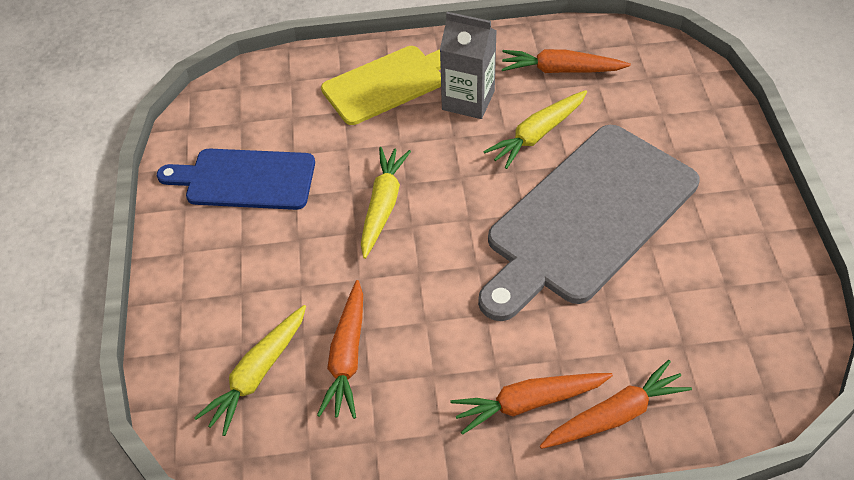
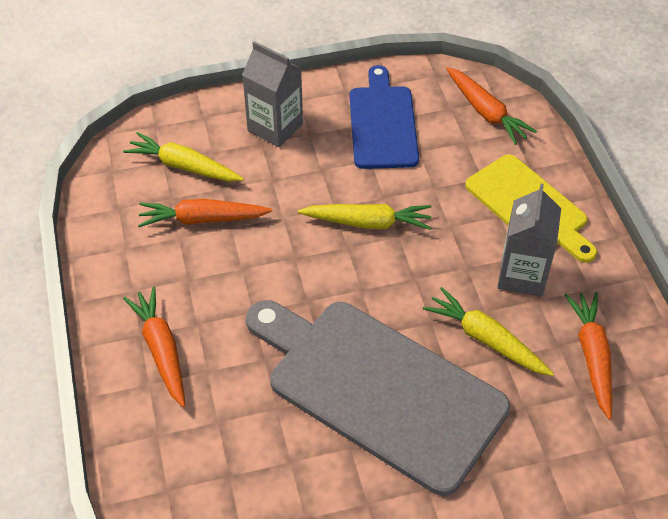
camera: 80 degrees right, 0 degrees up
orange carrot [540,360,692,449] -> orange carrot moved to [446,67,537,145]
none -> grey carton [242,41,303,147]

